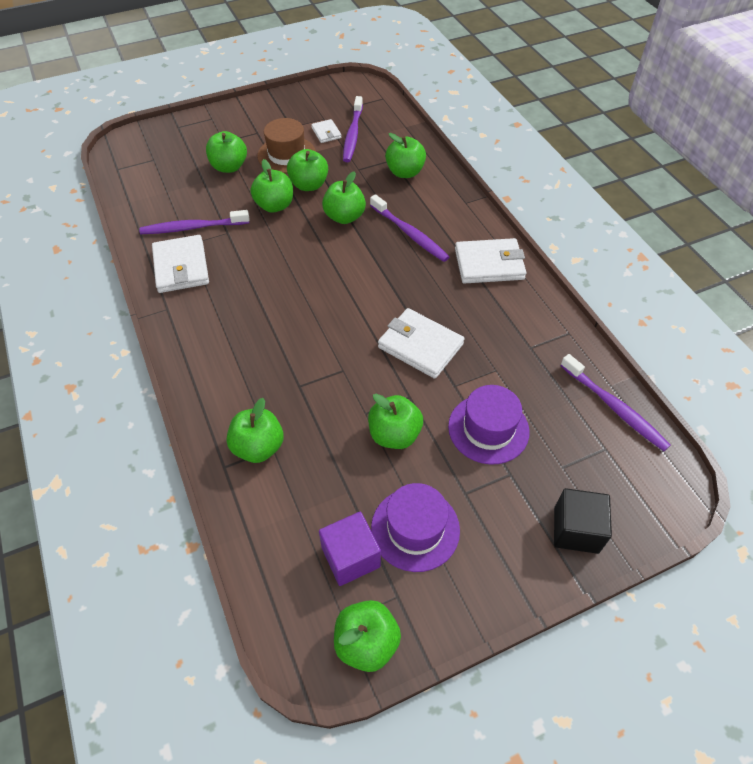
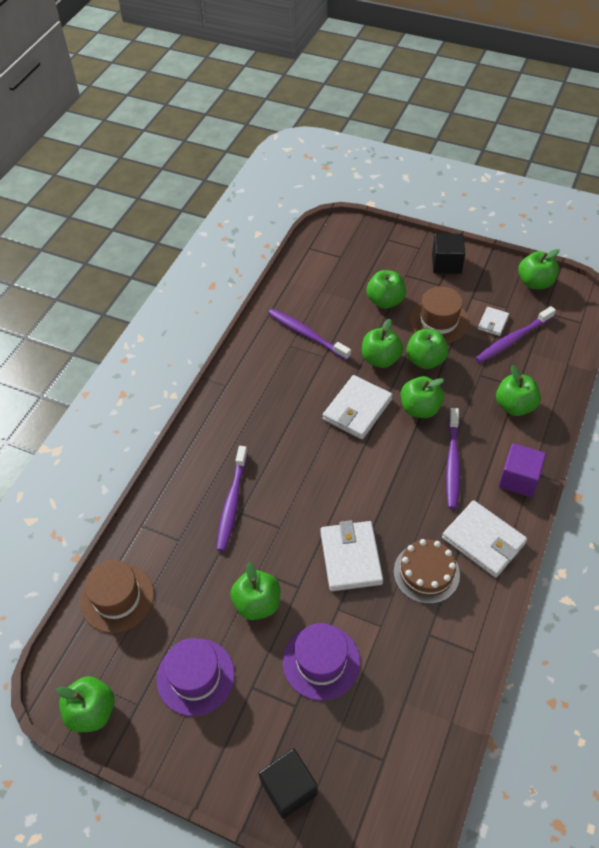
camera: 50 degrees right, 0 degrees up
white wallet [152,235,209,293] -> white wallet moved to [323,375,393,439]
green apple [226,398,284,463] -> green apple moved to [518,249,560,289]
purple cube [319,512,381,586] -> purple cube moved to [499,443,546,497]
purple toothbrush [560,354,671,451] -> purple toothbrush moved to [216,446,248,551]
none -> brown hat [80,560,154,633]
none -> brown cake [394,539,460,604]
none -> black cube [432,234,465,274]

